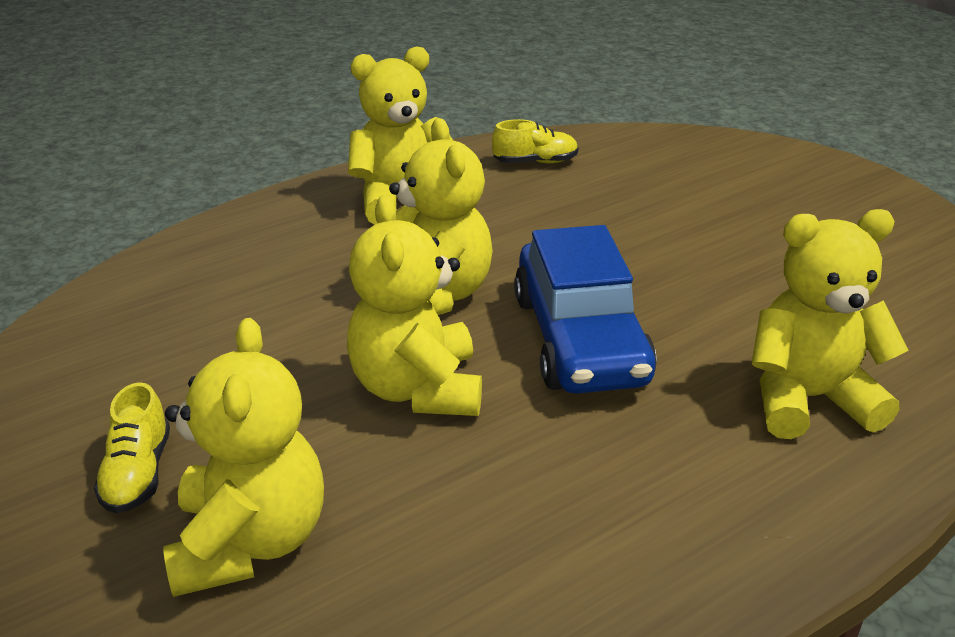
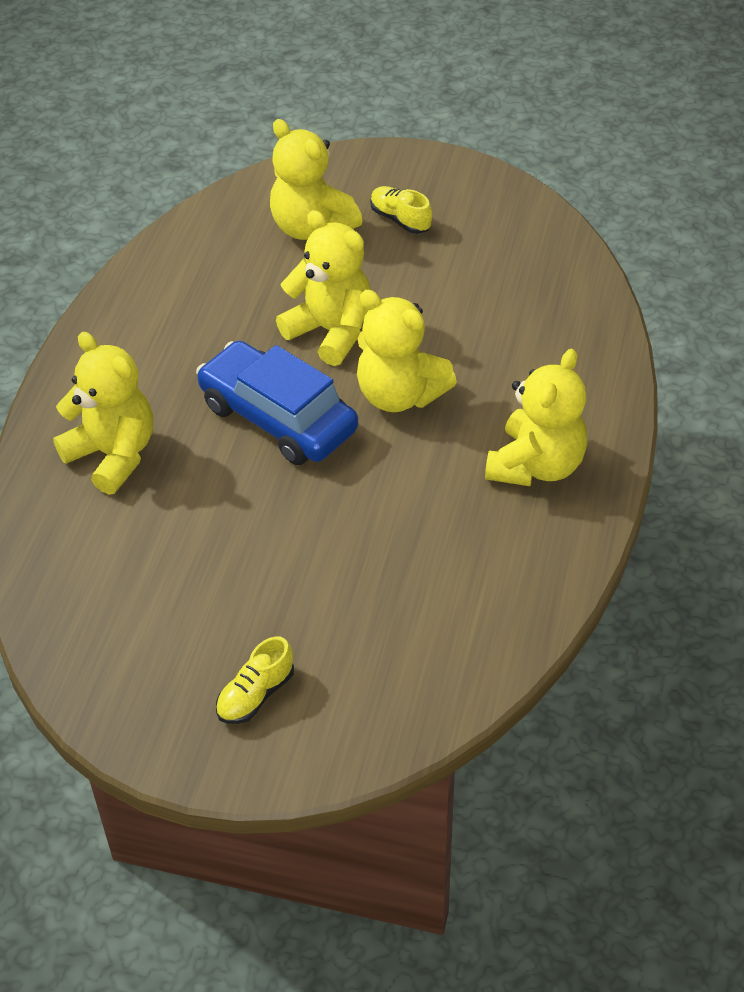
camera: 140 degrees right, 15 degrees up
yellow shoe [492,119,579,163] -> yellow shoe moved to [216,636,294,724]
yellow teddy bear [751,209,909,439] -> yellow teddy bear turned 90 degrees counterclockwise [53,332,153,495]

